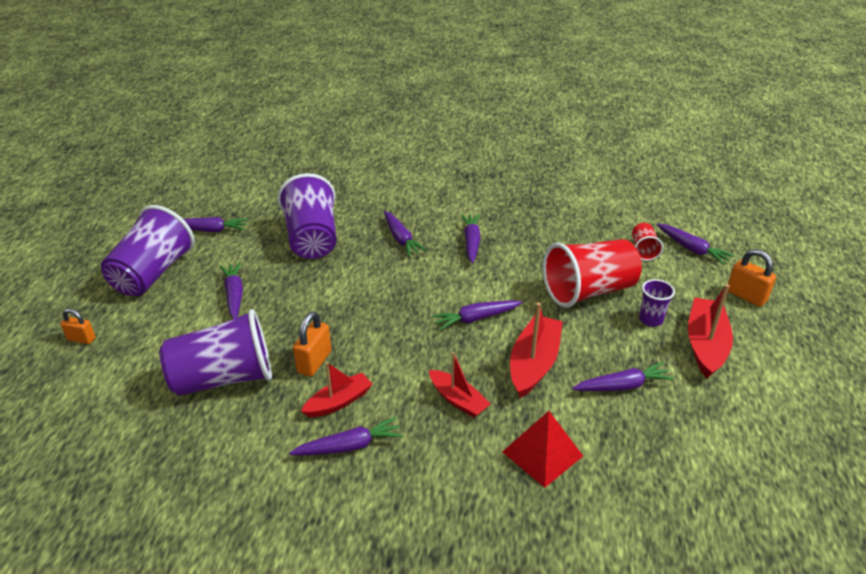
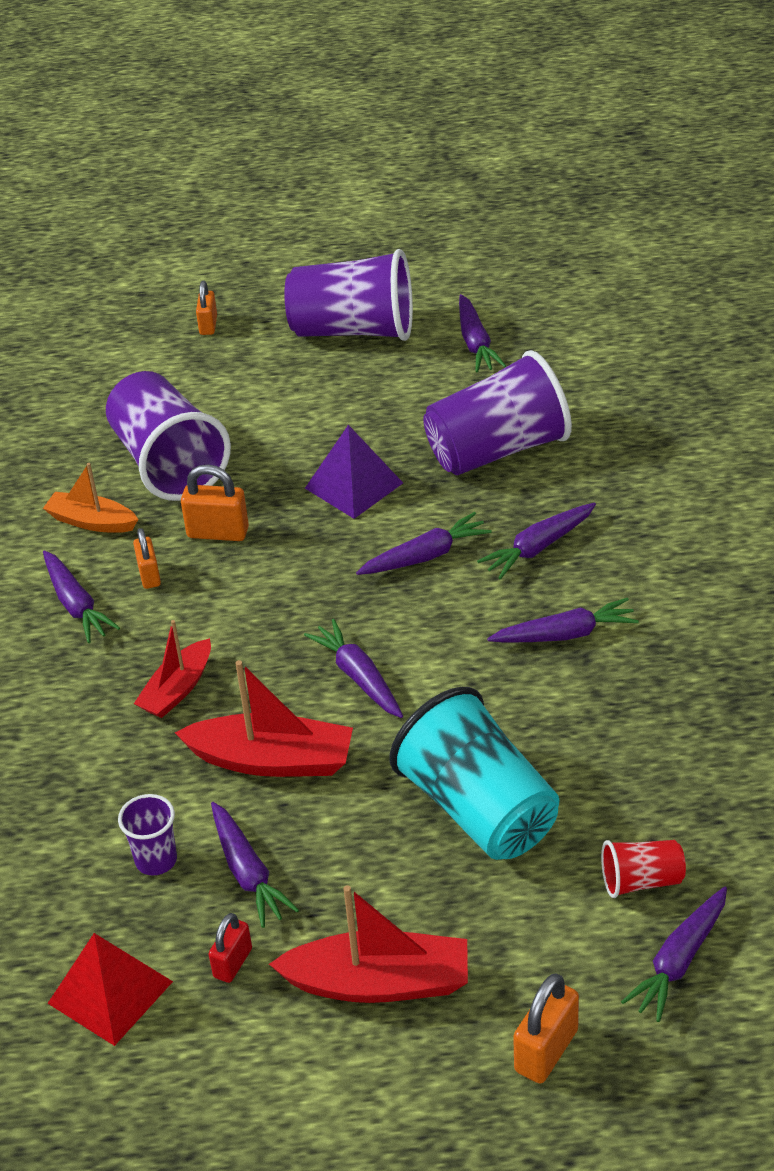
camera: 80 degrees right, 5 degrees up
purple carrot [220,262,243,319] -> purple carrot moved to [356,512,492,575]
red boat [301,362,372,417] -> orange padlock [133,528,161,589]
red pyramid [502,411,583,488] -> red pyramid moved to [47,933,173,1046]
red cup [543,239,642,308] -> turquoise cup [390,687,559,860]
purple cup [639,279,675,327] -> purple cup moved to [118,794,177,875]
none -> orange boat [43,463,138,533]
none -> red padlock [208,913,252,983]
none -> purple pyramid [305,425,403,519]

